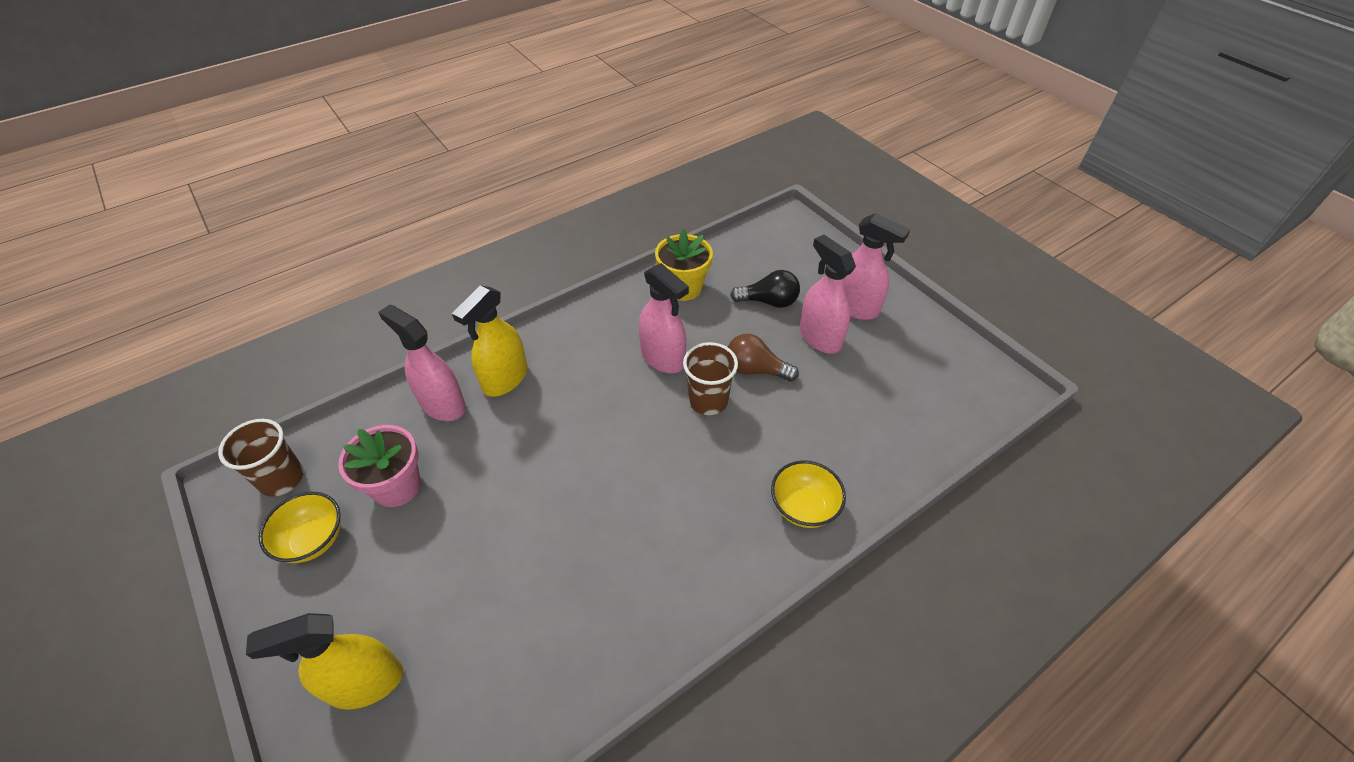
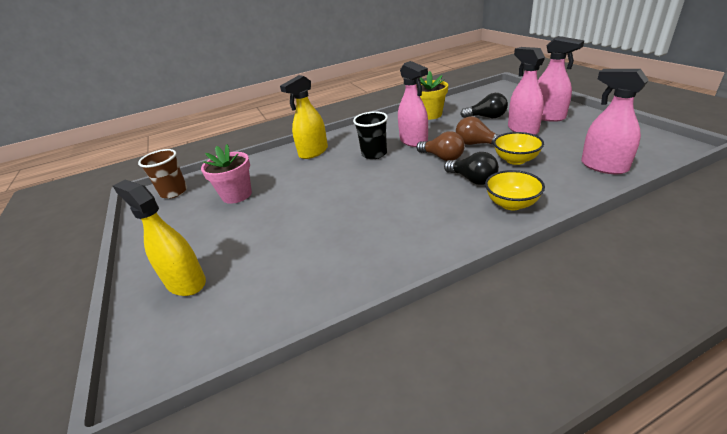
camera: 15 degrees right, 15 degrees down
yellow spray bottle [246,613,403,710] -> yellow spray bottle turned 45 degrees clockwise [113,180,206,296]
yellow bowl [259,492,341,563] -> yellow bowl moved to [493,132,544,165]
pink spray bottle [378,304,466,421] -> pink spray bottle moved to [581,69,649,174]
brown cup [683,342,738,415] -> brown light bulb [417,131,465,161]
none -> black cup [353,111,388,159]
none -> black light bulb [444,152,499,185]

